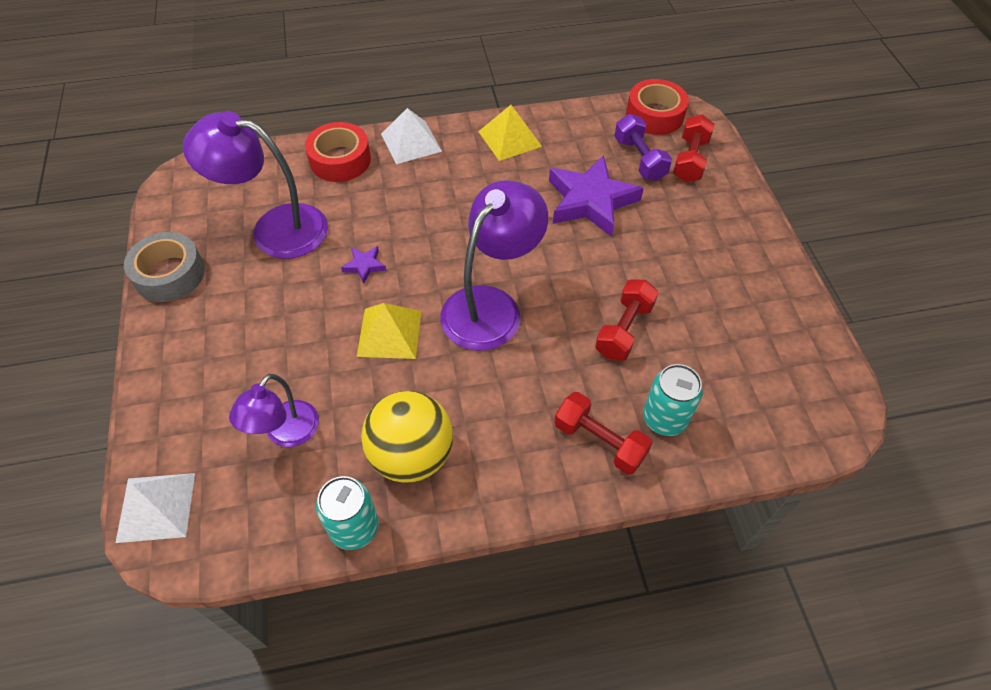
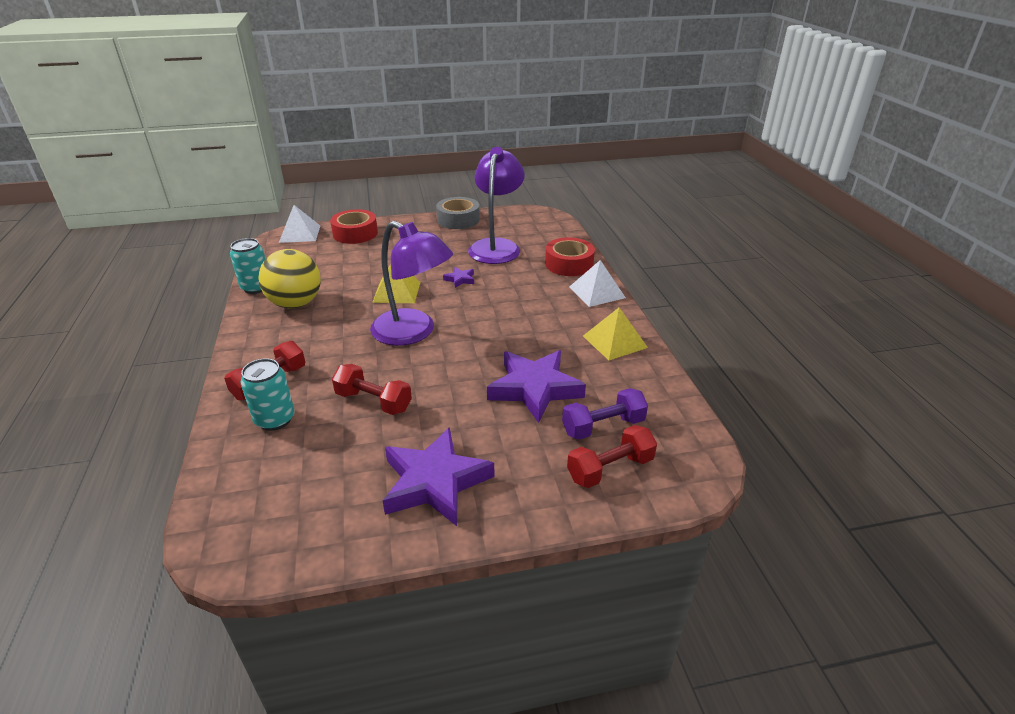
camera: 90 degrees right, 20 degrees down
purple lamp [229,374,319,447] -> none
red tape [626,79,689,135] -> red tape moved to [330,209,378,244]
red dumbbell [673,114,714,182] -> red dumbbell turned 45 degrees counterclockwise [567,425,657,488]
none -> purple star [382,427,495,526]

